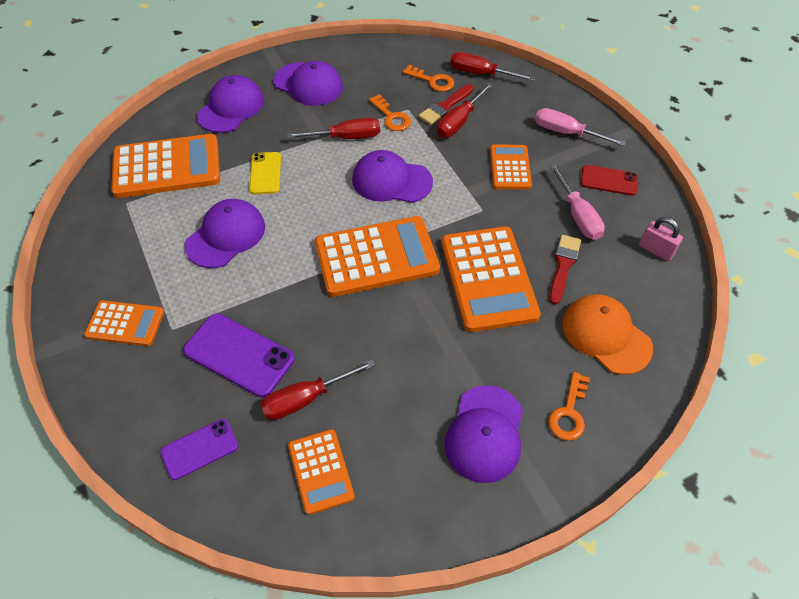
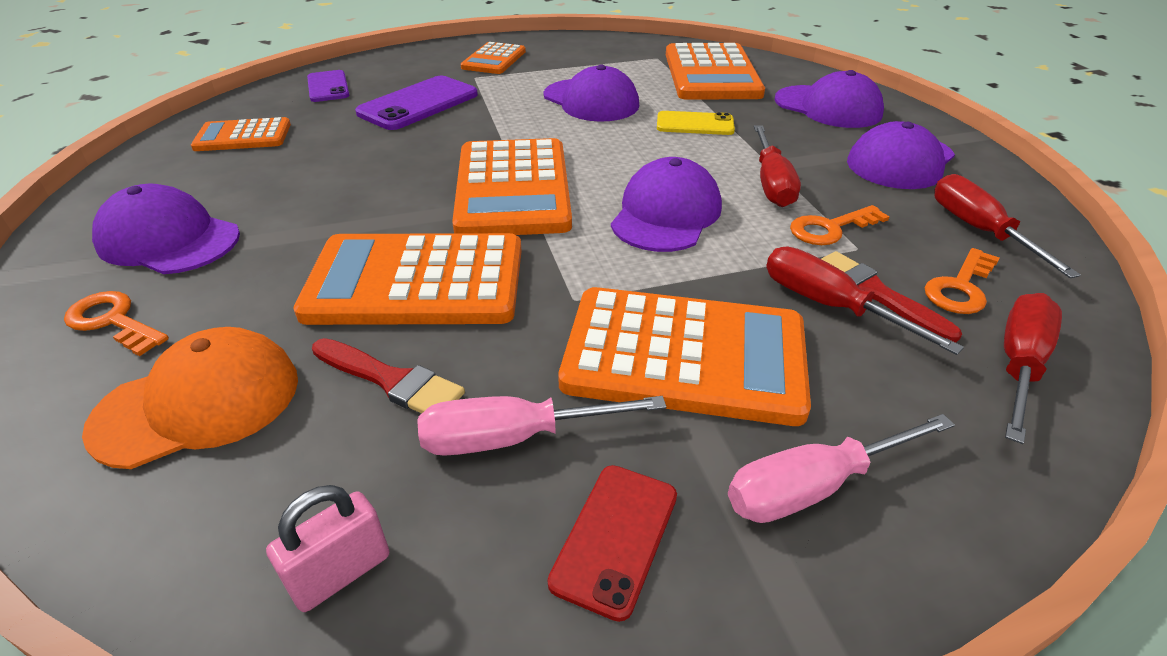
camera: 100 degrees right, 15 degrees down
red screwdriver [260,359,375,420] -> red screwdriver moved to [934,174,1081,278]
orange calculator [490,145,532,189] -> orange calculator [558,287,811,426], size x1.77
pink screwdriver [535,108,626,146] -> pink screwdriver turned 150 degrees counterclockwise [728,414,955,523]

